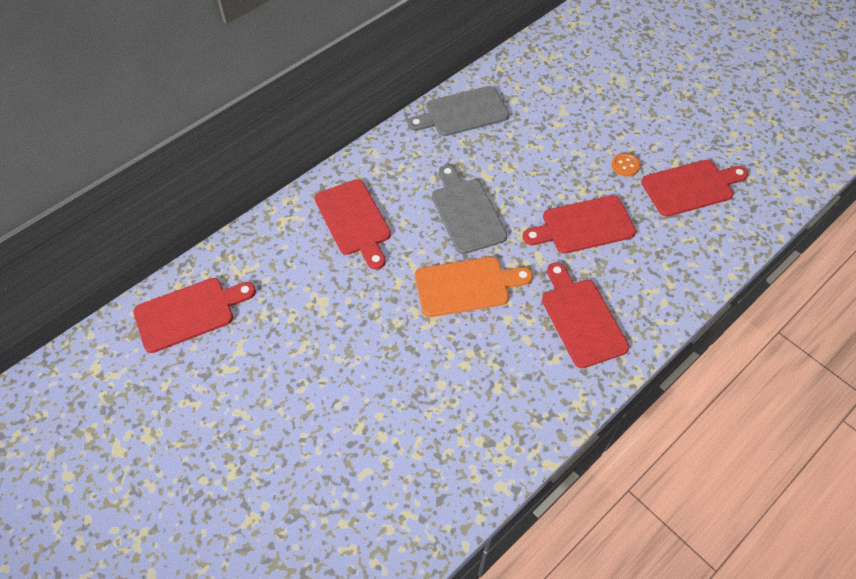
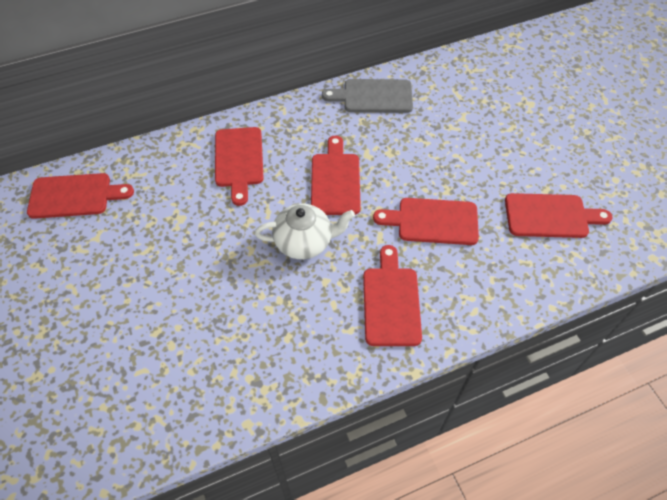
camera: 20 degrees right, 0 degrees up
orange cutting board [415,257,533,317] -> white teapot [254,204,355,259]
grey cutting board [432,165,507,254] -> red cutting board [311,135,361,215]
orange button [611,153,640,176] -> none

